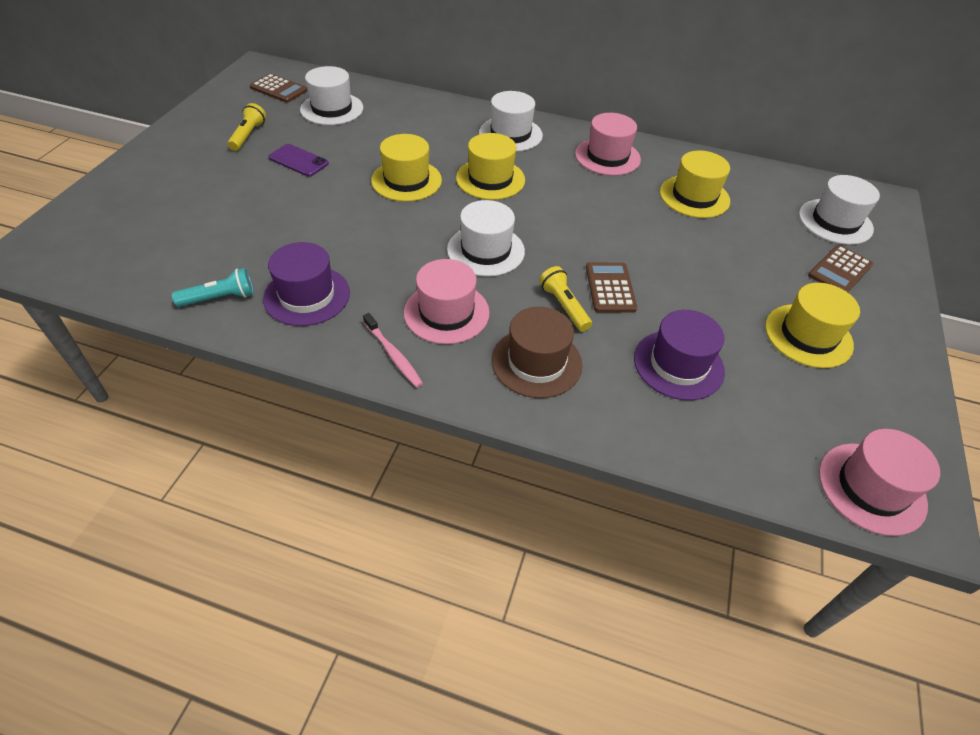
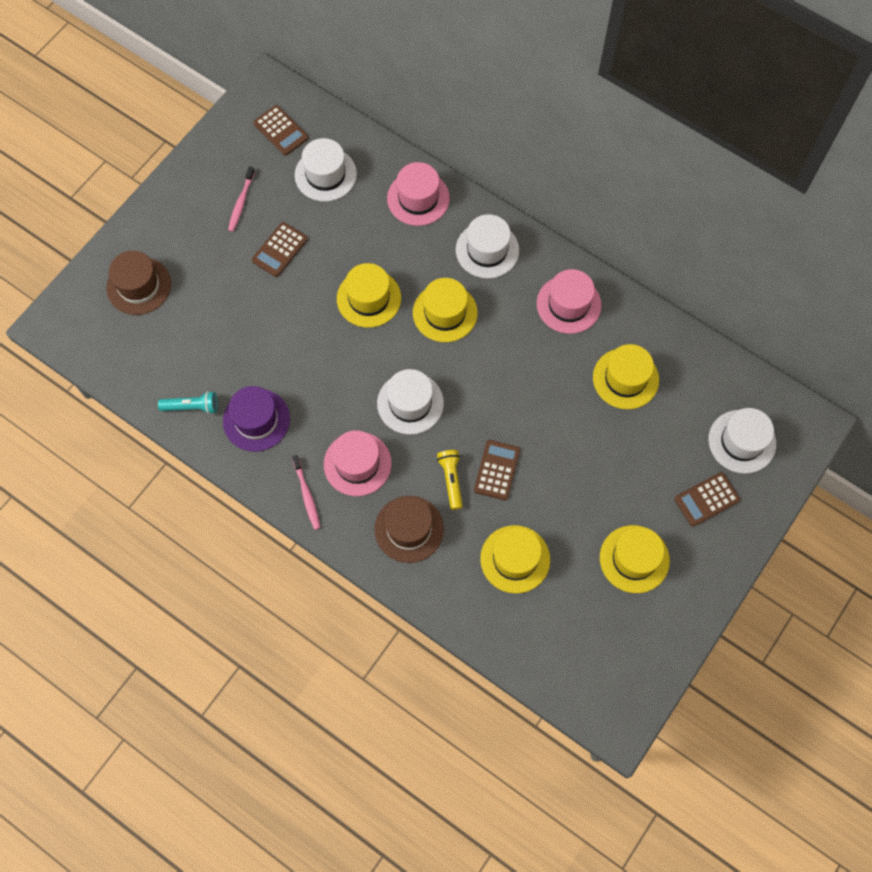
camera: 20 degrees right, 20 degrees up
yellow flashlight [228,103,266,151] -> pink toothbrush [228,166,255,232]
purple phone [268,144,329,177] -> brown calculator [252,222,308,277]
purple hat [634,310,725,400] -> yellow hat [480,525,550,594]
pink hat [819,429,940,536] -> pink hat moved to [387,162,450,226]
none -> brown hat [106,251,171,315]

